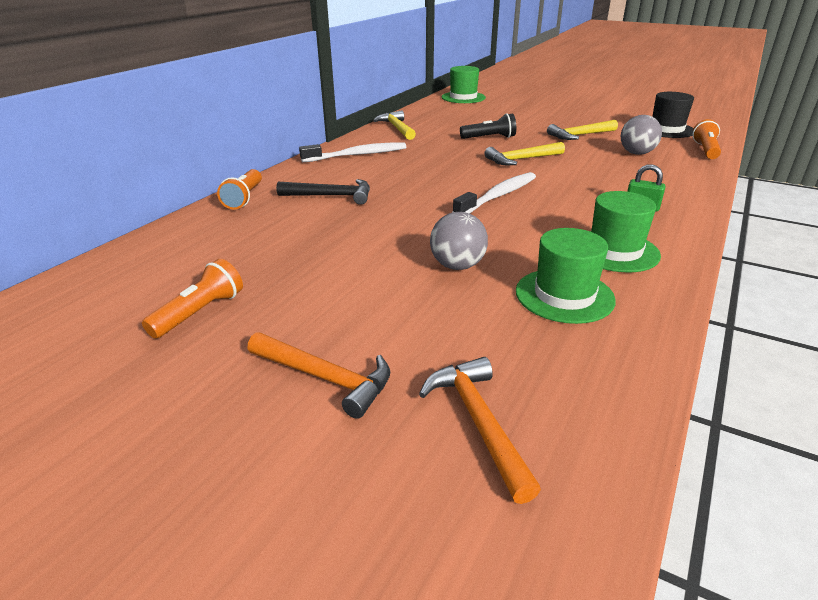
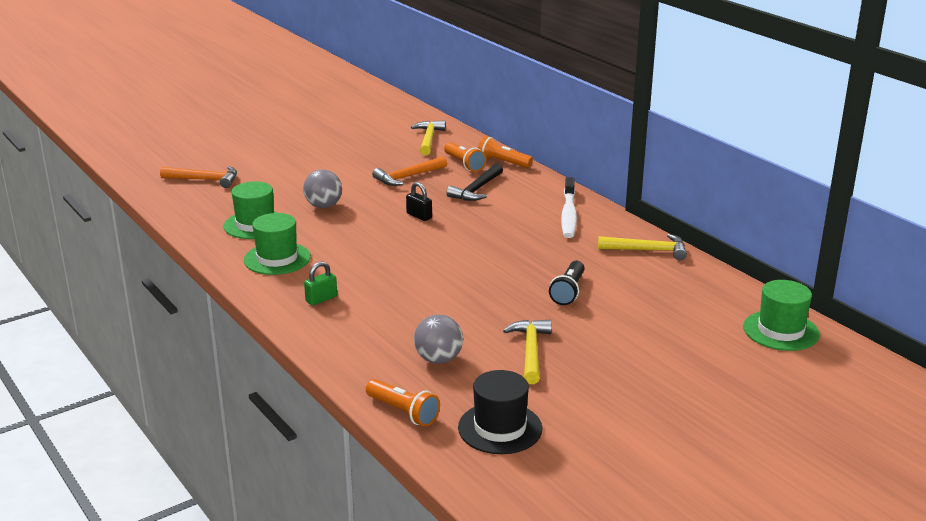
camera: 115 degrees right, 5 degrees down
orange flashlight [142,259,243,339] -> orange flashlight moved to [444,142,486,172]
orange hammer [248,332,390,419] -> orange hammer moved to [372,156,447,186]
white toothbrush [452,172,536,214] -> none
yellow hammer [484,142,565,165] -> yellow hammer moved to [411,120,446,155]
none -> black padlock [406,182,432,221]

